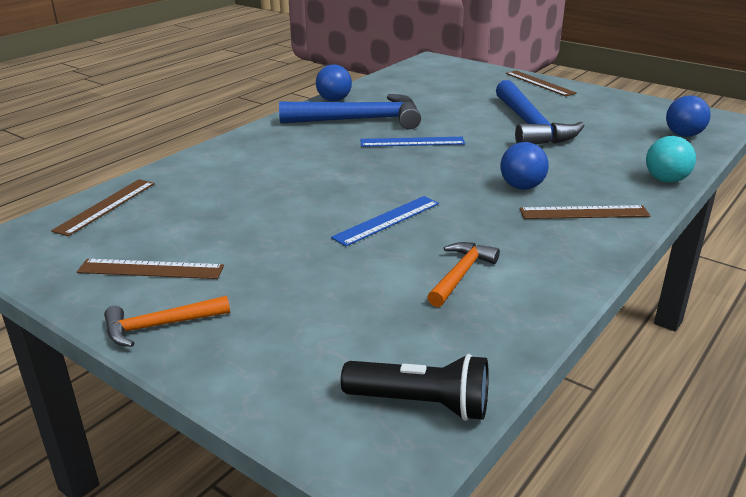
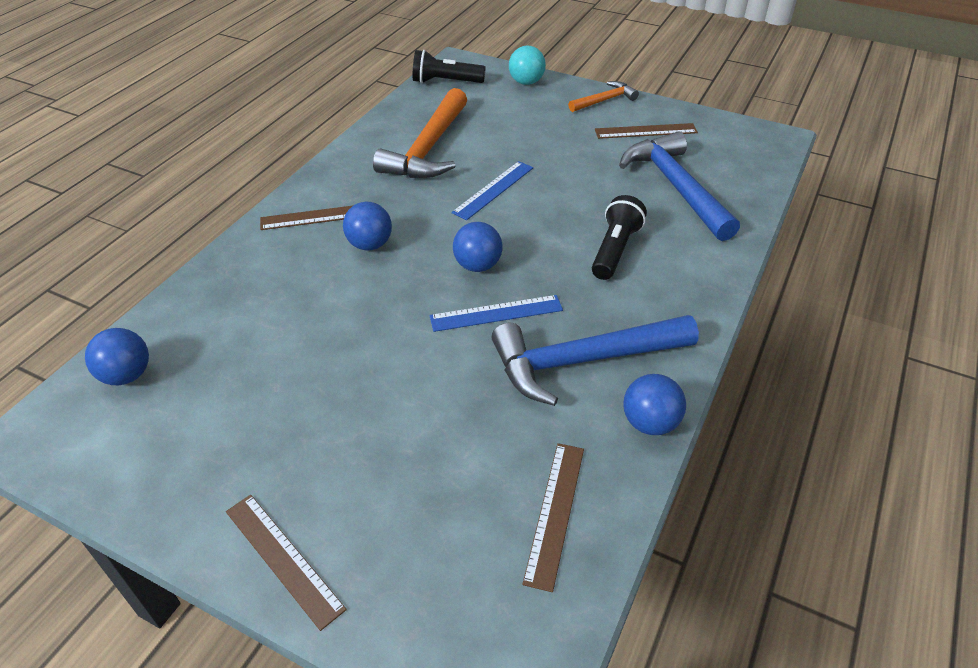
camera: 170 degrees right, 15 degrees up
brown ruler [51,179,155,236] -> brown ruler moved to [523,443,584,592]
orange hammer [427,242,500,307] -> orange hammer [373,88,467,178], size x1.90
blue hammer [496,80,585,145] -> blue hammer moved to [619,131,740,241]
turquoise ball [646,136,696,183] -> turquoise ball moved to [509,46,546,85]
none -> blue ball [453,222,502,272]
none -> black flashlight [592,195,647,280]

